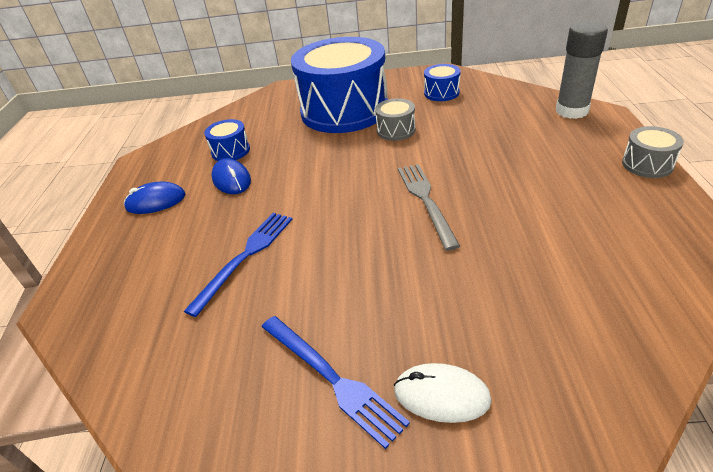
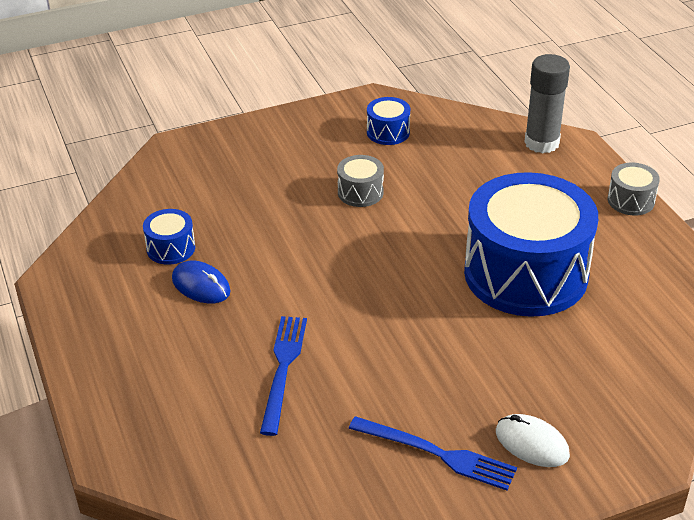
camera: 25 degrees left, 0 degrees up
blue mouse [124,182,185,214] -> none
blue drum [291,37,388,133] -> blue drum moved to [464,172,598,317]
white mouse [394,363,492,423] -> white mouse turned 45 degrees clockwise [496,414,570,467]
grey fork [398,164,460,251] -> none

